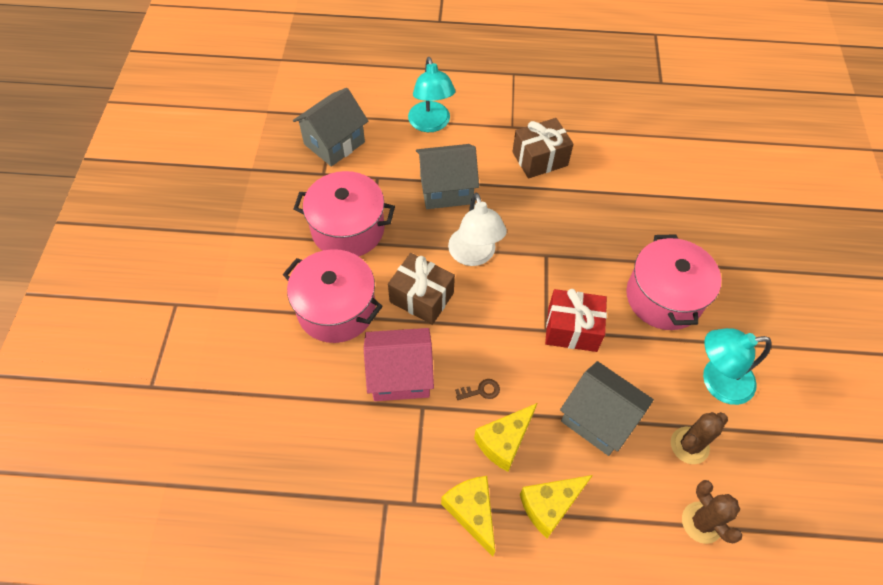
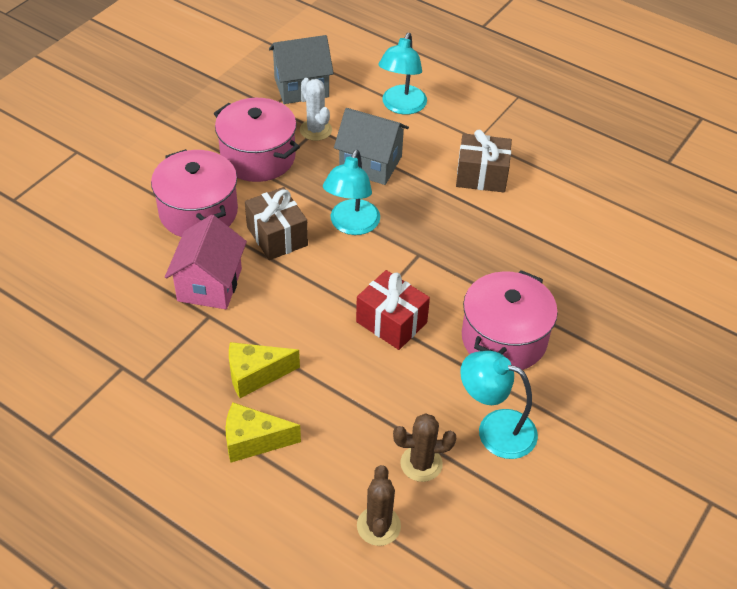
camera: 30 degrees right, 10 degrees down
pink house [364,328,434,401] -> pink house turned 75 degrees clockwise [165,215,247,309]
yellow cheese [441,476,495,557] -> none
white lamp [448,193,507,266] -> turquoise lamp [323,150,380,235]
brown key [455,379,500,400] -> none
grey house [560,361,654,456] -> none
none -> white cactus [300,78,332,141]

